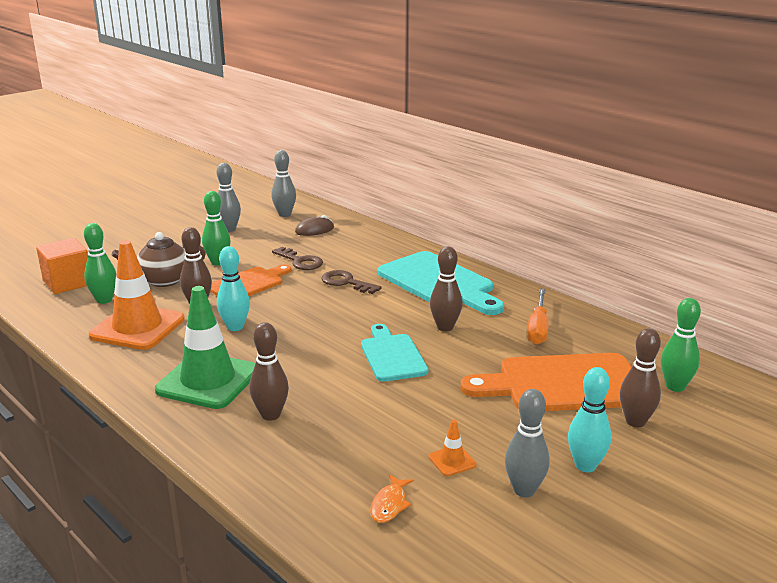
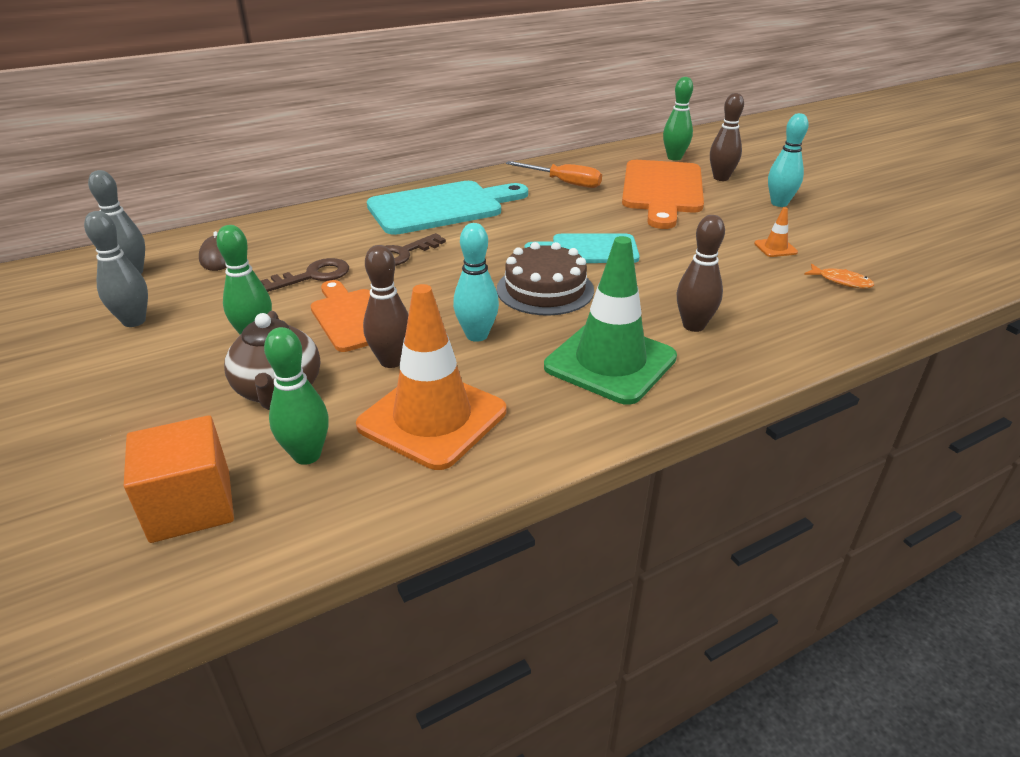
camera: 75 degrees left, 10 degrees up
brown bowling pin [430,246,463,331] -> none
grey bowling pin [505,389,550,497] -> none
none -> brown cake [497,242,594,316]

